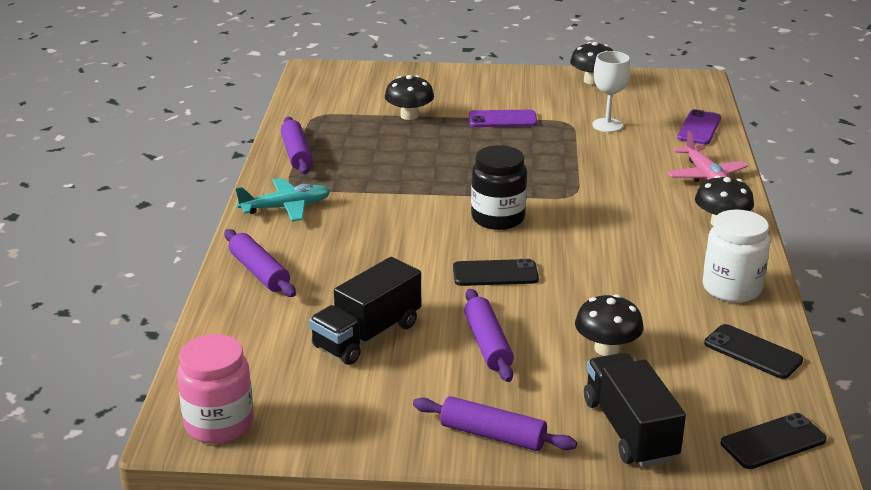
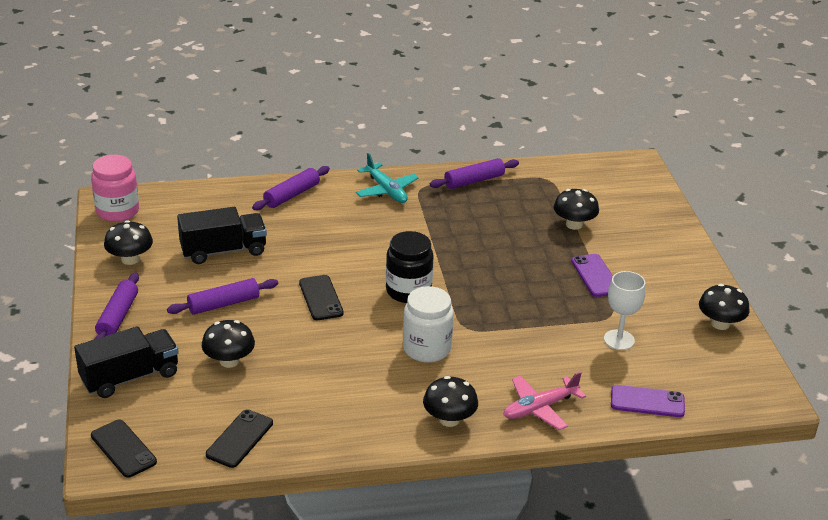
camera: 75 degrees right, 5 degrees up
black truck [309,257,421,365] -> black truck turned 135 degrees clockwise [177,207,267,264]
white jar [703,209,770,303] -> white jar moved to [403,286,454,363]
none -> black mushroom [104,220,153,265]

